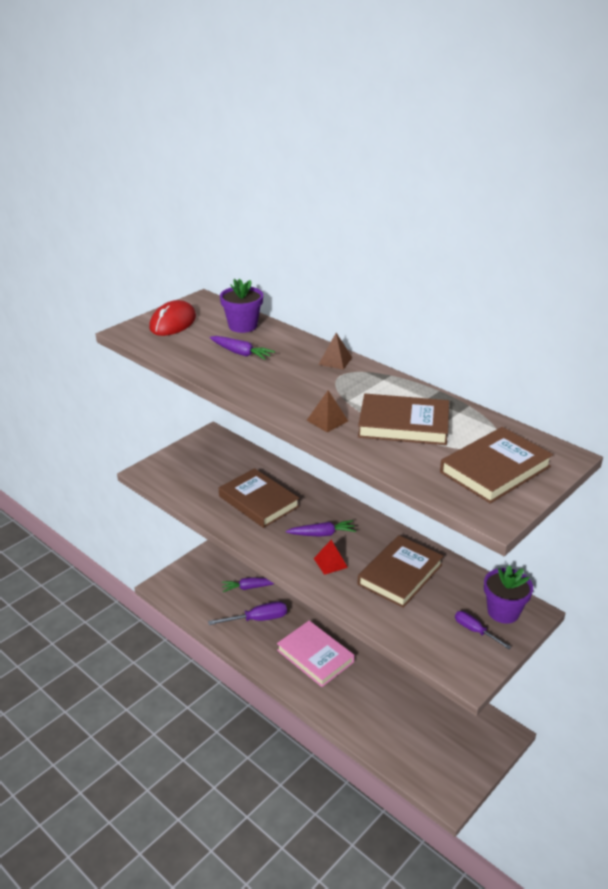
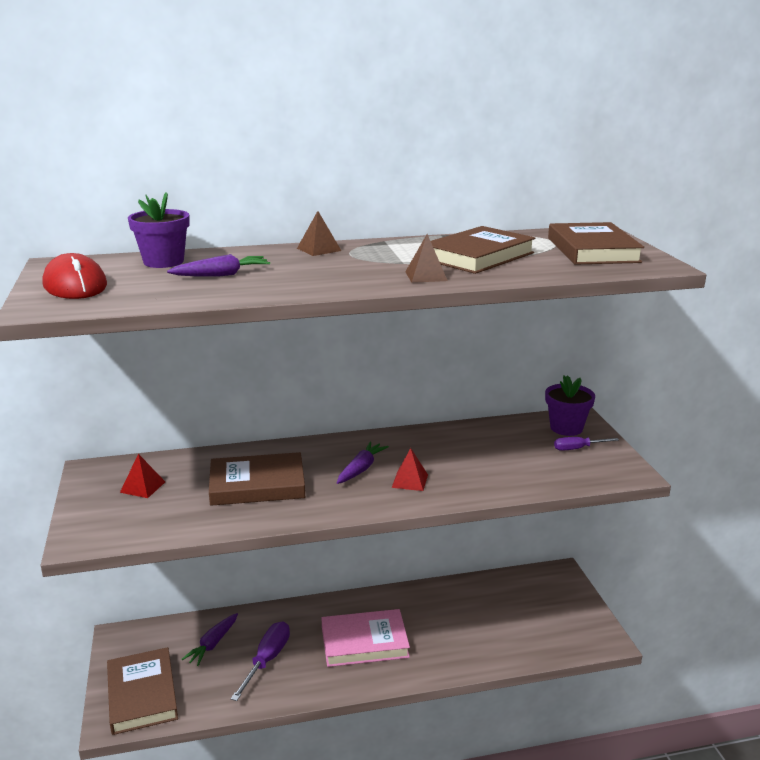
camera: 55 degrees left, 10 degrees down
brown book [357,535,443,608] -> brown book moved to [107,647,178,735]
none -> red pyramid [120,454,165,498]

